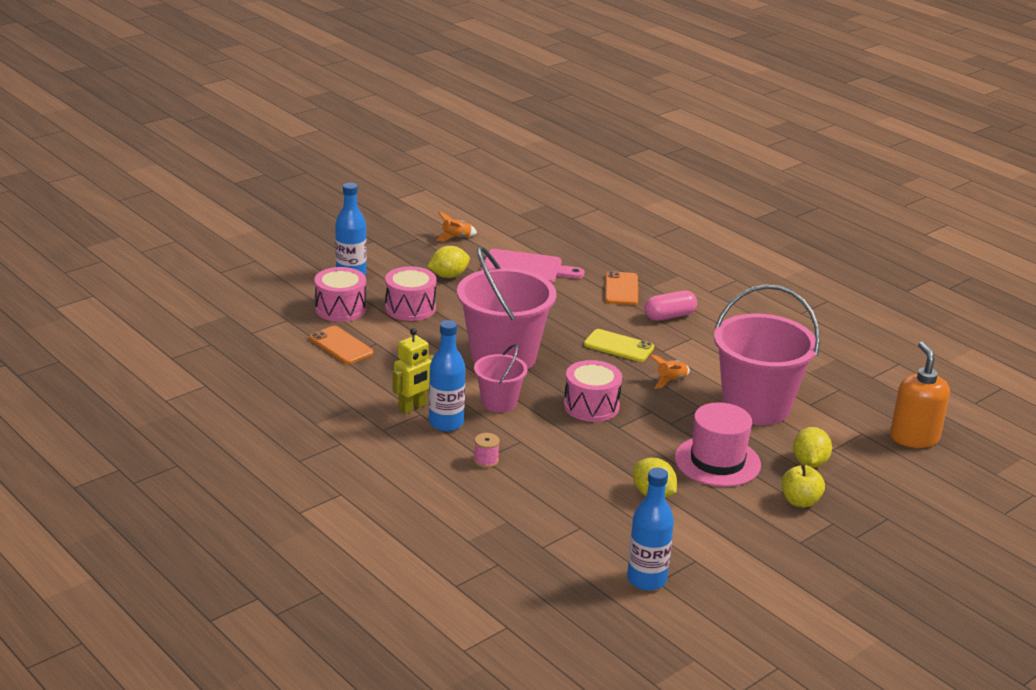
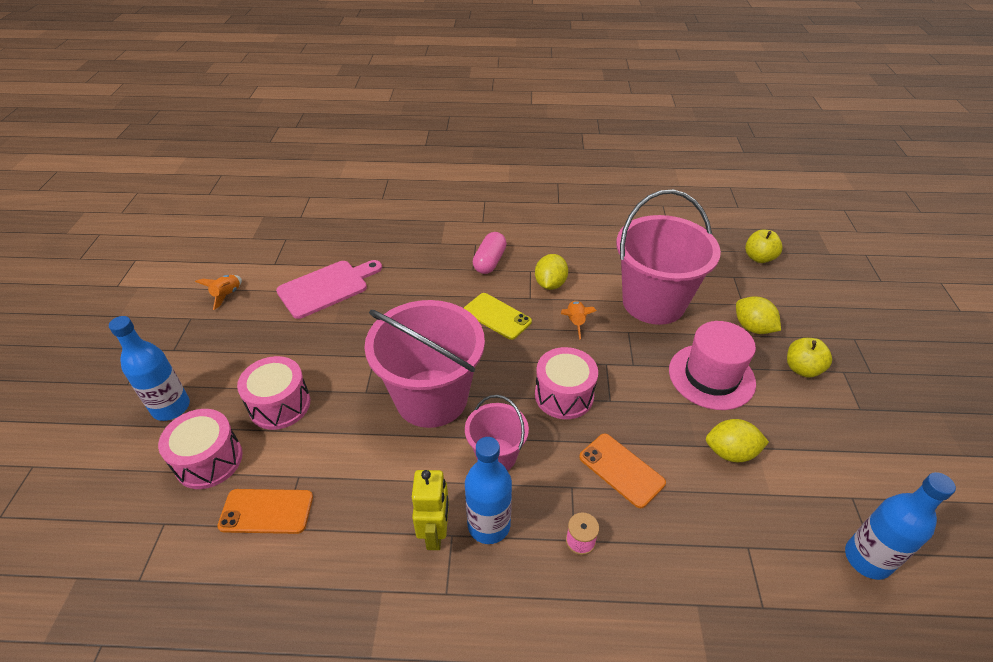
camera: 45 degrees left, 15 degrees up
yellow lemon [427,246,470,278] -> yellow lemon moved to [535,254,568,290]
yellow phone [584,329,654,362] -> yellow phone turned 60 degrees clockwise [464,293,532,340]
orange phone [605,271,638,305] -> orange phone moved to [579,434,666,509]
orange soap dispenser [890,342,950,448] -> yellow apple [745,229,783,263]

